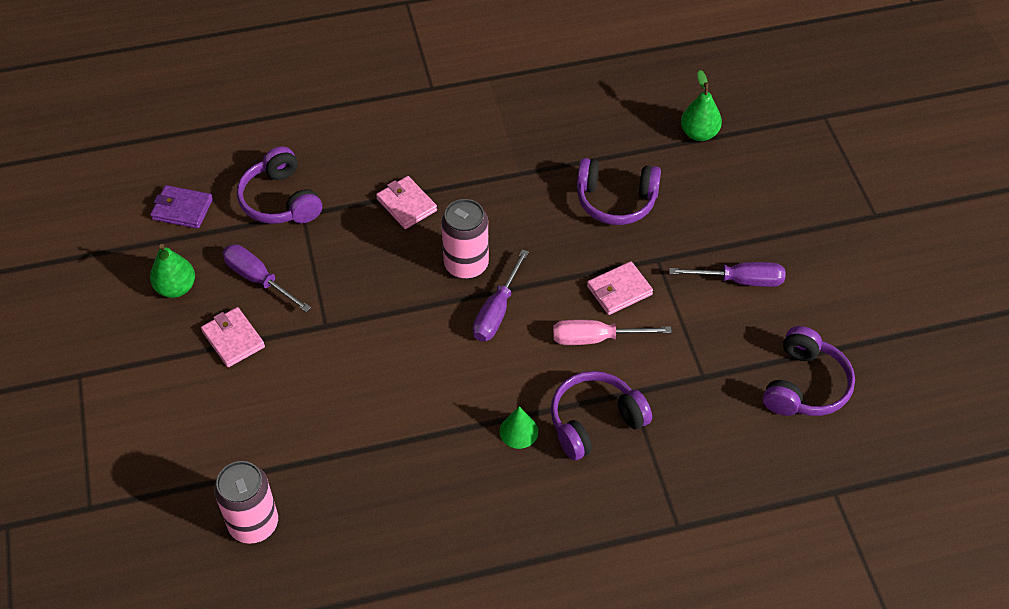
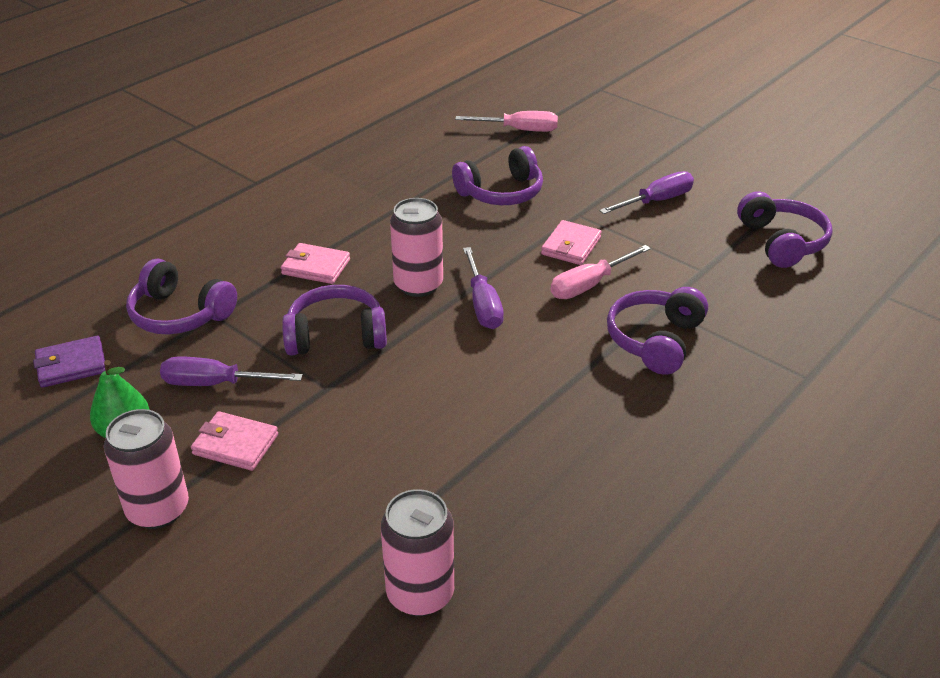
camera: 35 degrees left, 15 degrees down
green cone [500,406,538,449] -> none
green pear [681,70,722,141] -> pink screwdriver [455,111,558,132]
none -> pink can [104,409,189,529]
none -> purple headphones [282,285,387,356]

